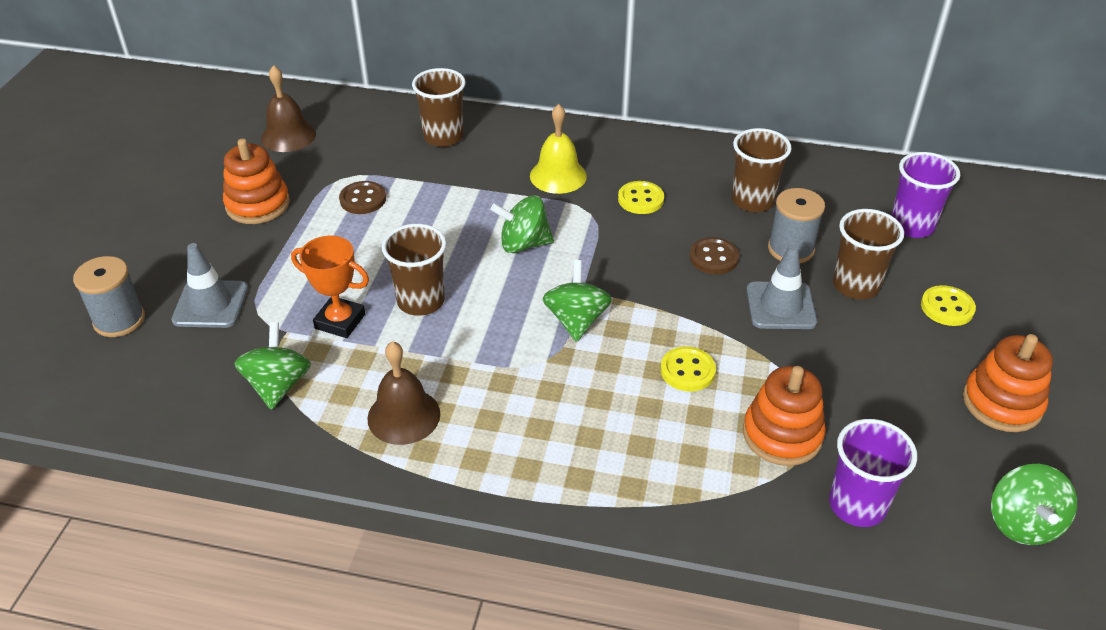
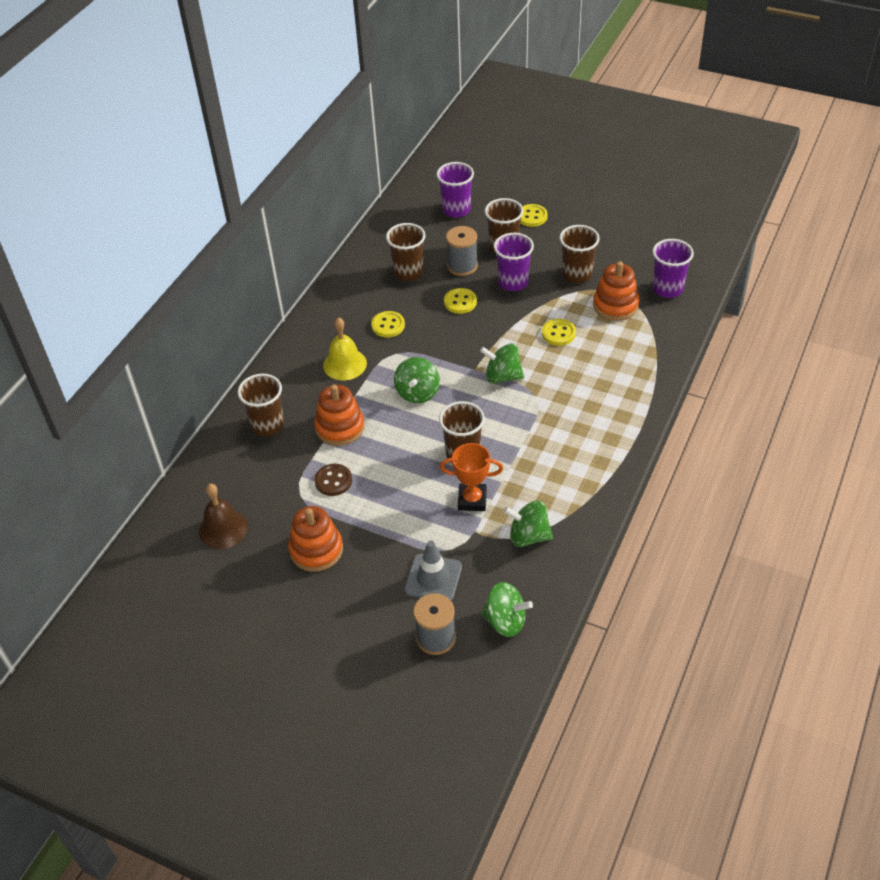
camera: 75 degrees left, 5 degrees up
orange trophy [291,236,369,338] -> orange trophy turned 60 degrees clockwise [440,443,503,511]
brown bell [367,341,440,445] -> none
brown button [690,237,739,274] -> yellow button [444,288,477,314]
grey traffic cone [746,245,817,329] -> purple cup [494,233,534,291]
orange stacking toy [963,334,1053,432] -> orange stacking toy moved to [314,384,365,446]
green spinning top [991,464,1077,545] -> green spinning top moved to [481,582,533,637]
none -> brown cup [559,225,600,283]

